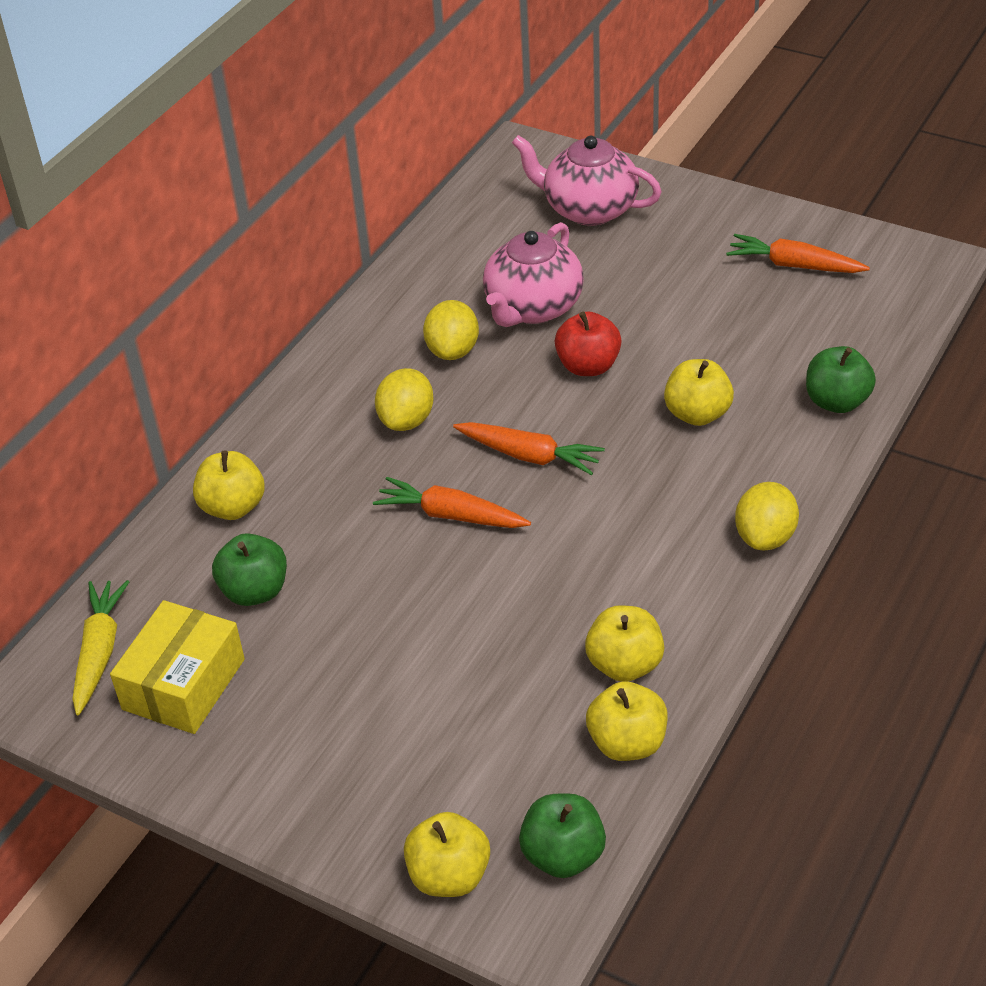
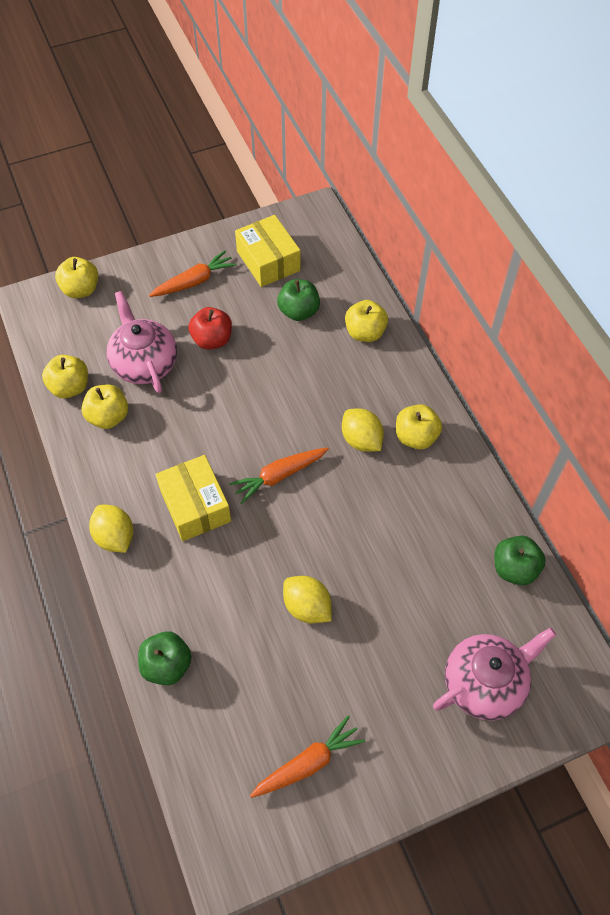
camera: 125 degrees right, 15 degrees up
yellow carrot [72,580,129,715] -> none
orange carrot [373,477,531,528] -> orange carrot moved to [149,250,237,297]
yellow lemon [423,300,479,360] -> yellow lemon moved to [283,576,332,623]
pink teapot [483,222,584,327] -> pink teapot moved to [106,291,177,393]
green apple [519,793,606,878] -> green apple moved to [494,536,546,585]
red apple [555,311,622,376] -> red apple moved to [188,307,232,350]
yellow apple [664,359,734,426] -> yellow apple moved to [396,404,442,450]
none -> yellow box [156,455,231,541]

